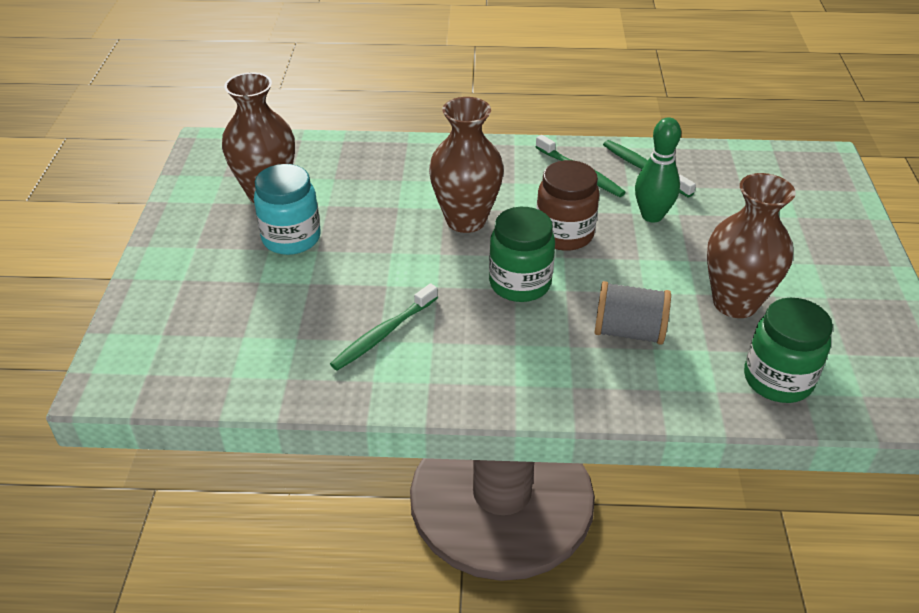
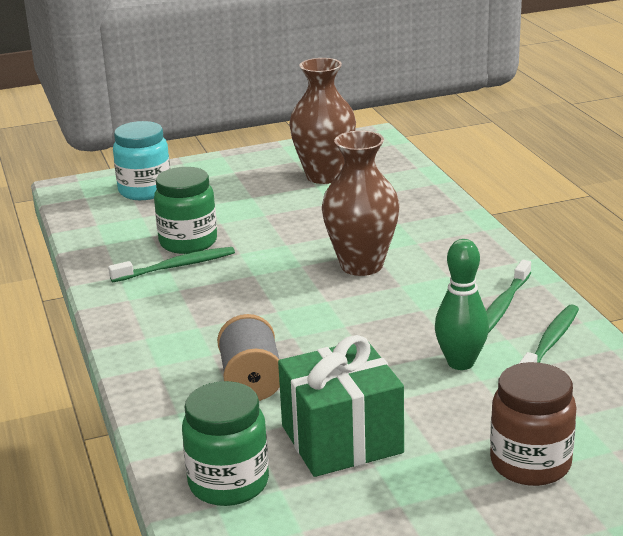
camera: 70 degrees right, 15 degrees down
turquoise jar [254,164,320,255] -> turquoise jar moved to [113,121,170,200]
green toothbrush [330,283,438,371] -> green toothbrush turned 135 degrees clockwise [108,247,235,282]
green jar [489,207,555,302] -> green jar moved to [154,167,217,254]
brown jar [536,160,599,251] -> brown jar moved to [490,362,576,486]
brown vase [707,173,796,318] -> green gift [278,335,404,477]

